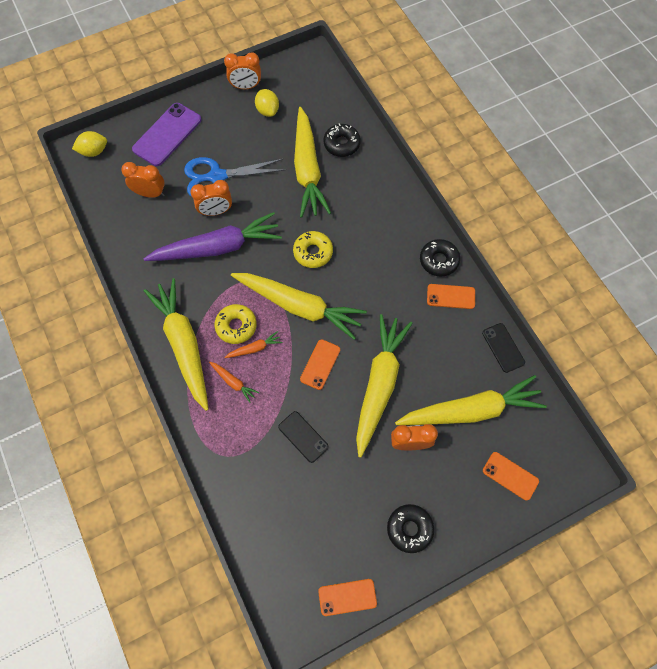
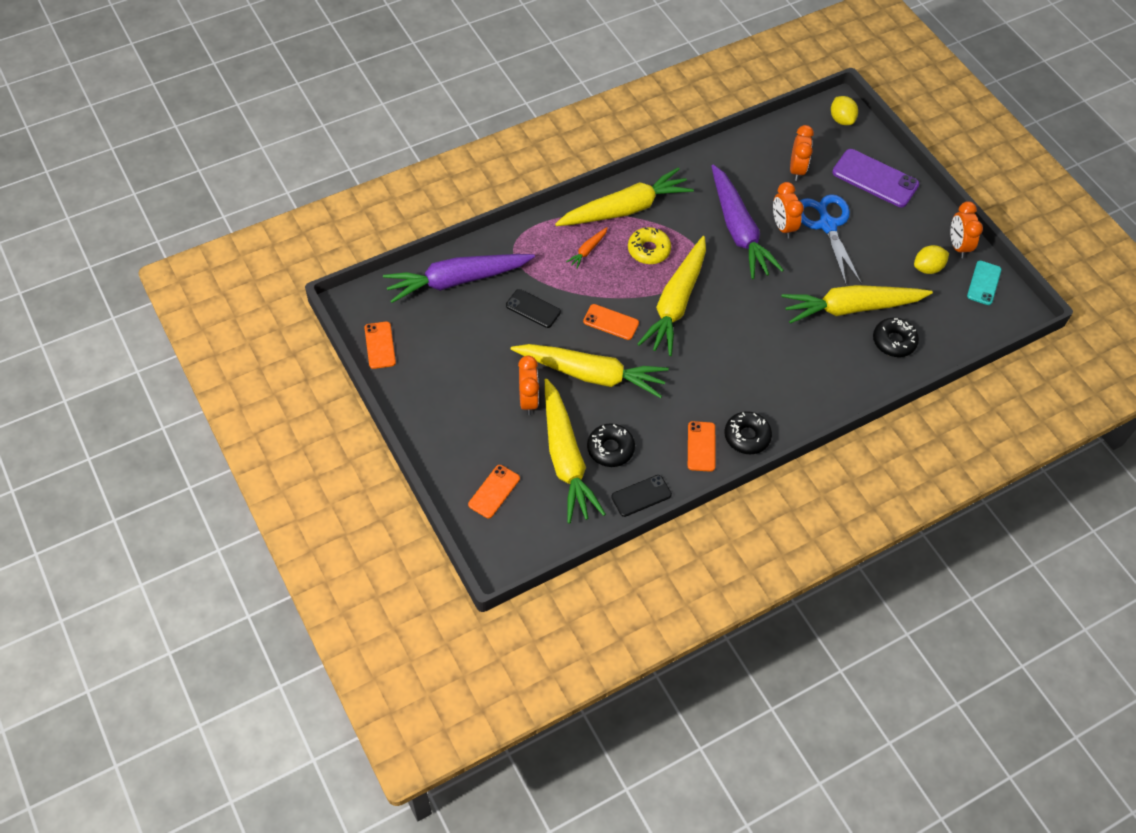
camera: 85 degrees right, 10 degrees down
orange carrot [224,331,282,358] -> none
black phone [278,411,329,463] -> black phone turned 75 degrees clockwise [506,289,561,328]
yellow donut [293,231,333,268] -> none
black donut [387,504,434,553] -> black donut moved to [587,423,635,467]
none -> purple carrot [383,254,535,303]
none -> turquoise phone [967,261,1002,305]

